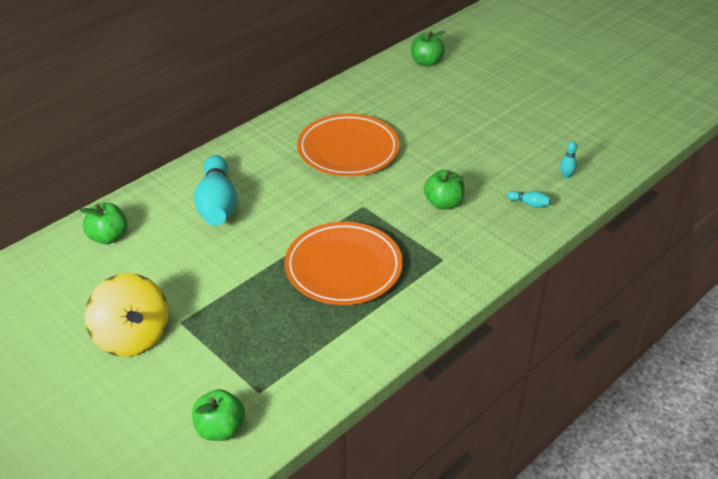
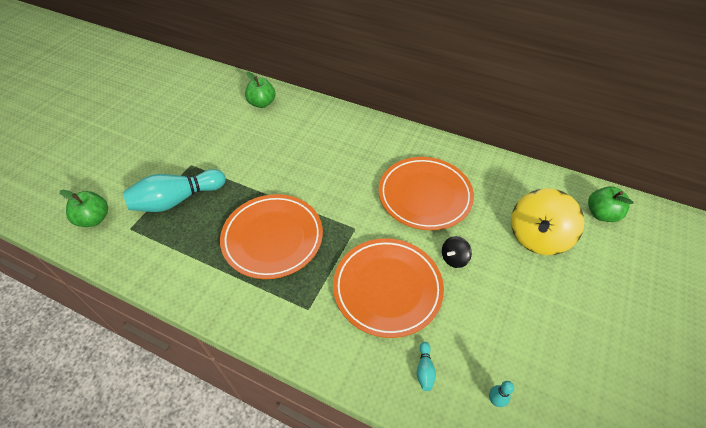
camera: 70 degrees right, 10 degrees up
yellow spinning top [85,273,169,357] -> yellow spinning top moved to [511,188,585,255]
turquoise bowling pin [194,155,237,226] -> turquoise bowling pin moved to [123,169,226,212]
green apple [424,170,465,210] -> orange plate [333,238,444,338]
none -> black spinning top [442,236,472,268]

